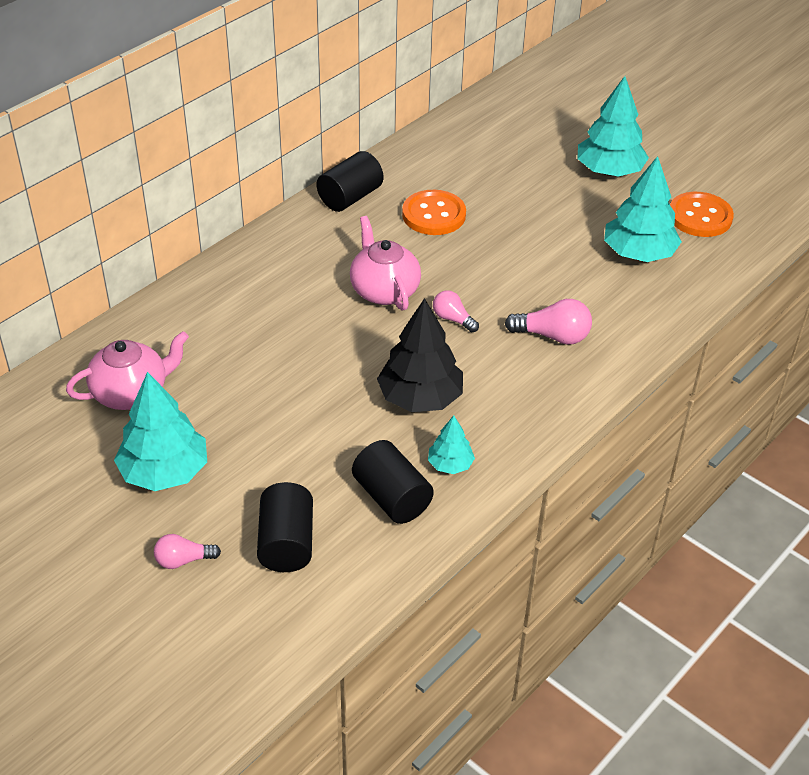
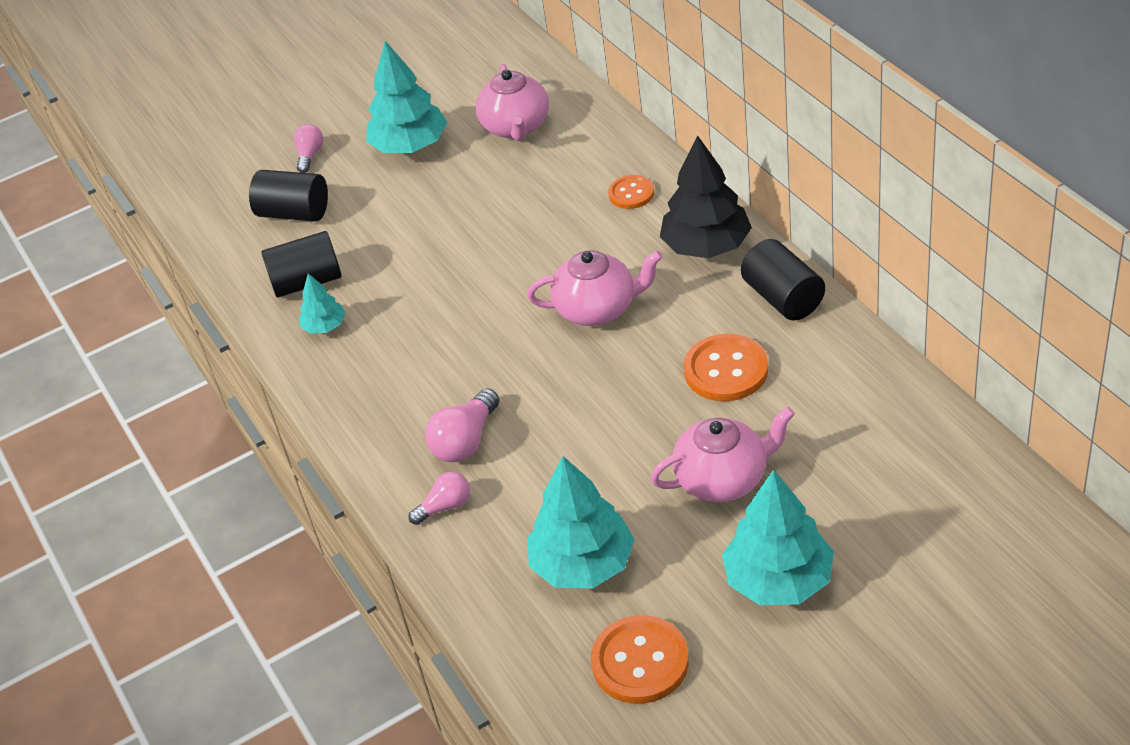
camera: 115 degrees right, 0 degrees up
black tree [377,298,463,412] -> black tree moved to [660,135,752,258]
pink light bulb [433,290,479,332] -> pink light bulb moved to [409,472,470,525]
none -> orange button [608,175,654,209]
none -> pink teapot [651,407,795,502]

